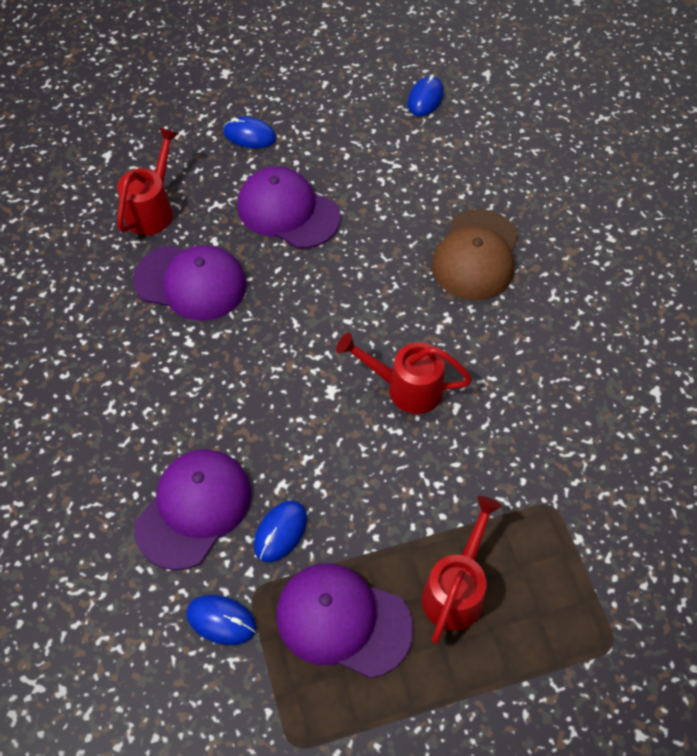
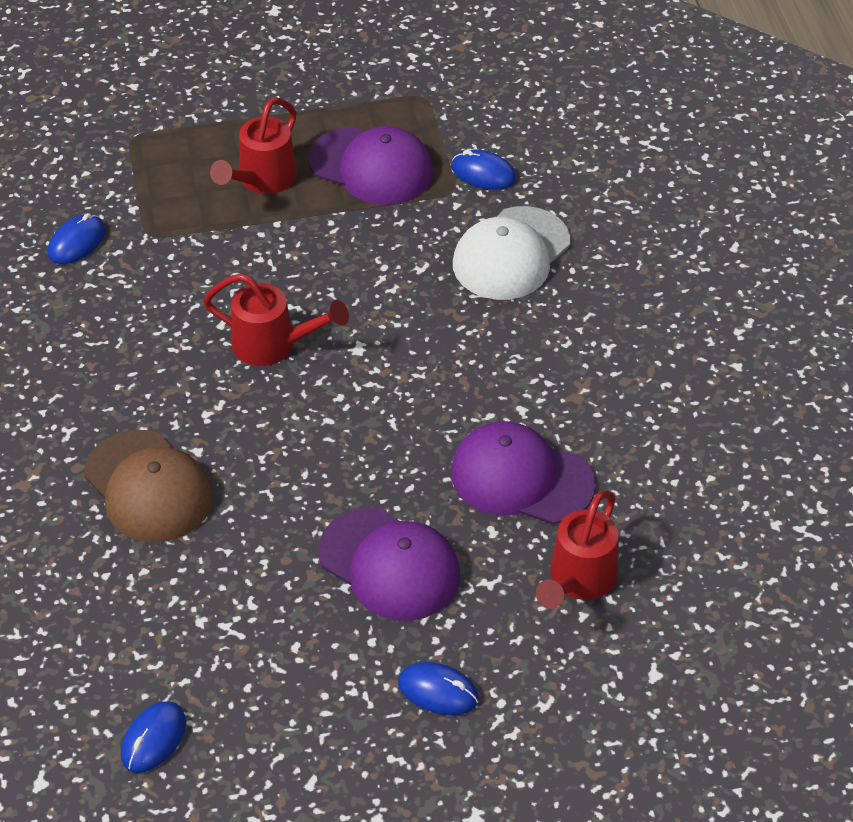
camera: 175 degrees left, 10 degrees down
purple cap [134,449,252,570] -> white cap [453,206,570,300]
blue mouse [254,500,307,562] -> blue mouse moved to [48,213,106,264]
brown cap [432,209,519,300] -> brown cap turned 120 degrees clockwise [84,430,213,542]

